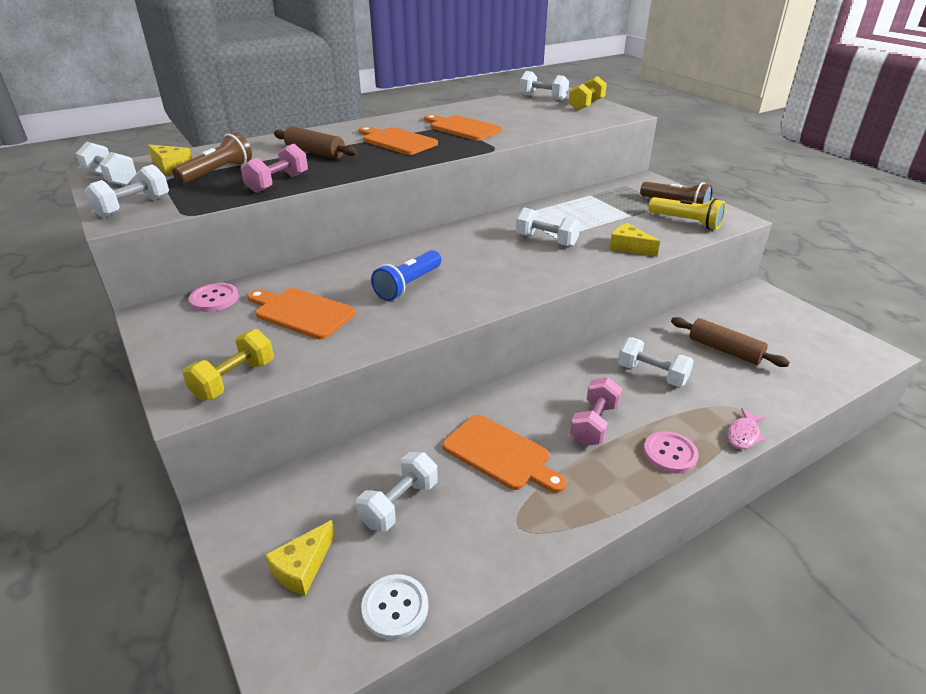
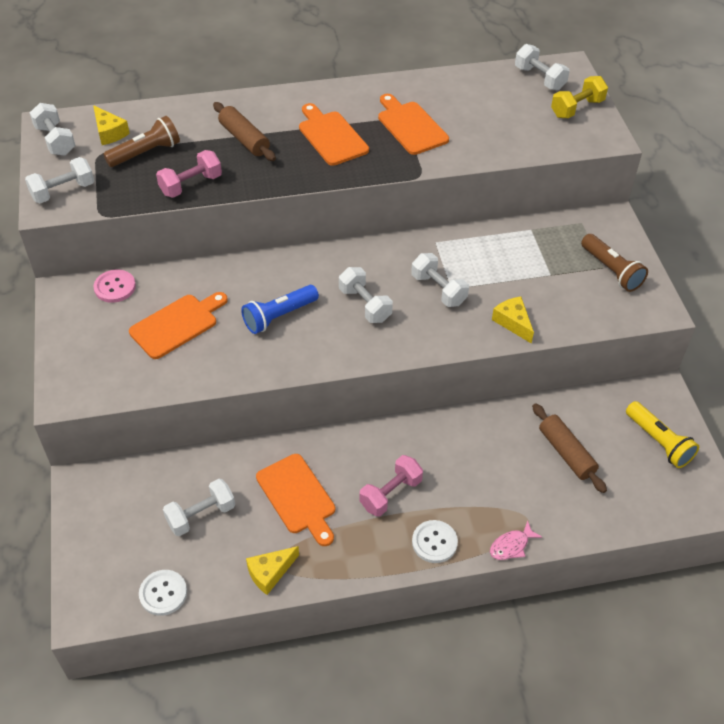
camera: 20 degrees right, 15 degrees up
yellow dumbbell [182,329,274,401] -> none
orange cutting board [247,288,356,339] -> orange cutting board turned 90 degrees clockwise [129,292,228,359]
yellow cheese [265,520,335,596] -> yellow cheese moved to [246,546,299,595]
white dumbbell [618,338,694,387] -> white dumbbell moved to [339,267,393,323]
pink button [644,431,699,473] -> white button [412,520,458,563]
yellow flashlight [648,197,725,229] -> yellow flashlight moved to [626,401,699,468]

